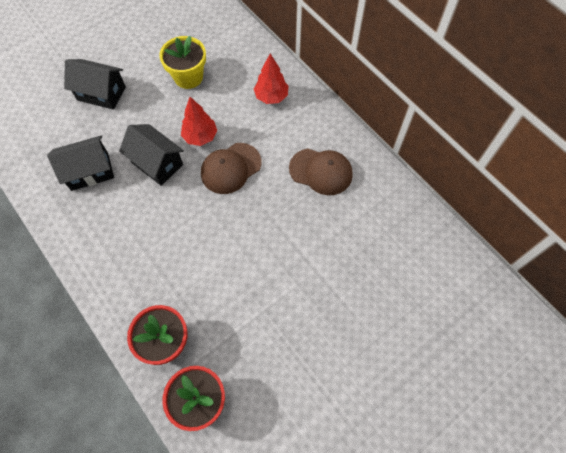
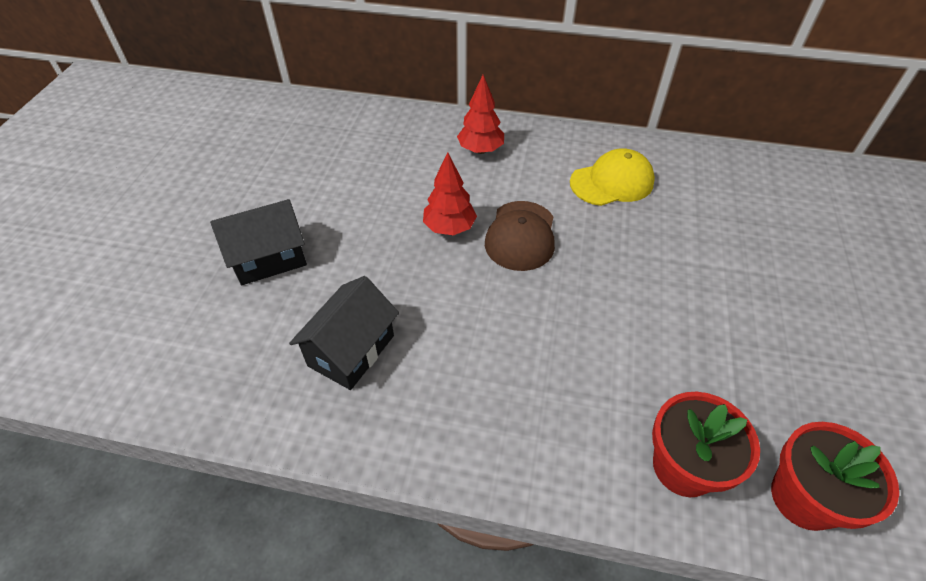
camera: 40 degrees left, 15 degrees down
black house [119,124,184,186] -> none
yellow flower pot [159,36,206,89] -> none
brown cap [289,148,353,195] -> yellow cap [570,148,655,206]

